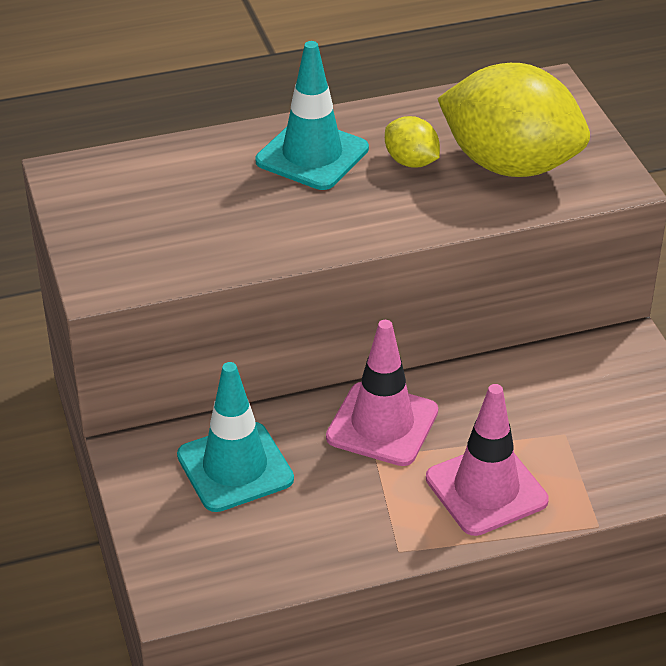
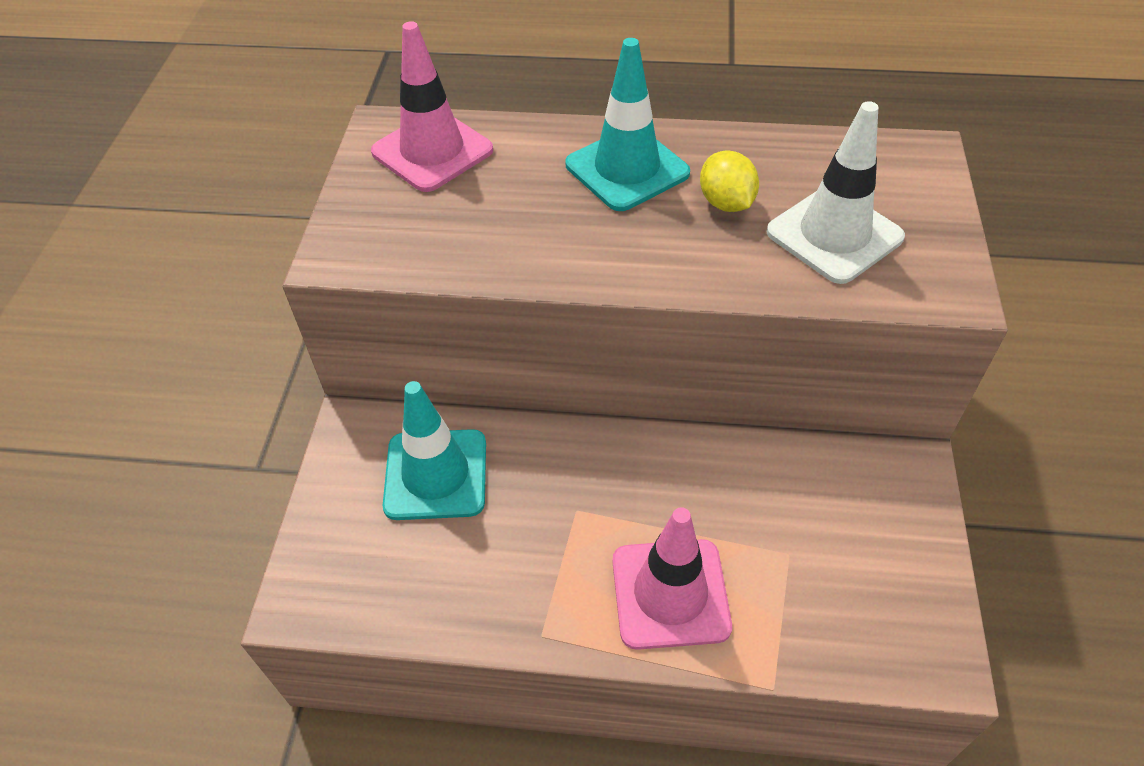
camera: 25 degrees right, 10 degrees up
pink traffic cone [326,320,438,466] -> pink traffic cone moved to [371,21,493,192]
yellow lemon [437,63,590,177] -> white traffic cone [767,101,905,284]

